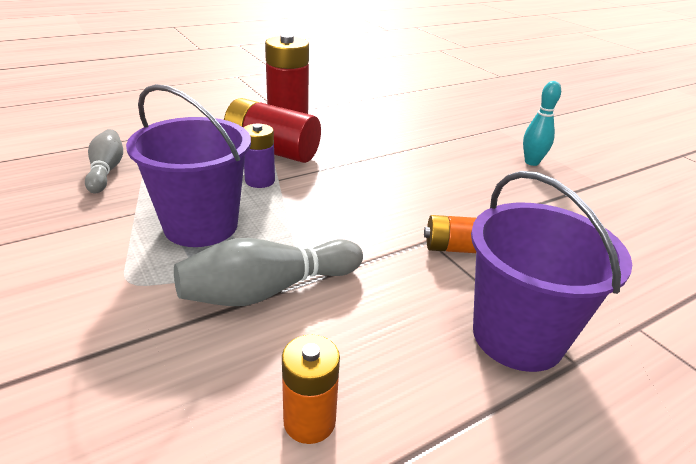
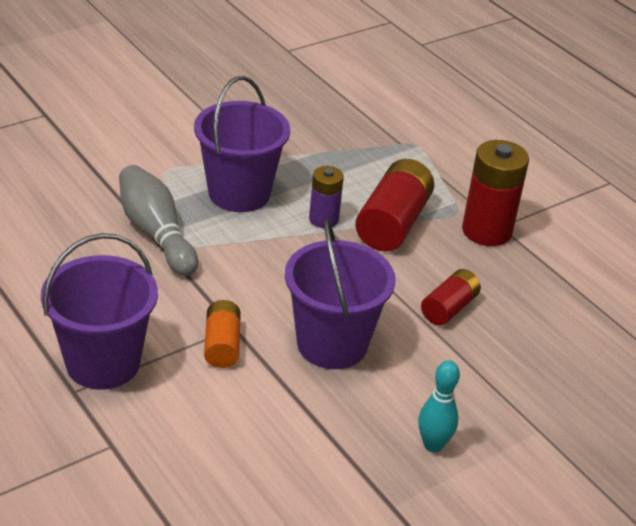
camera: 85 degrees right, 5 degrees up
grey bowling pin [85,129,123,193] -> none
orange battery [282,335,340,444] -> none
none -> purple bucket [285,219,396,369]
none -> red battery [421,269,481,326]

